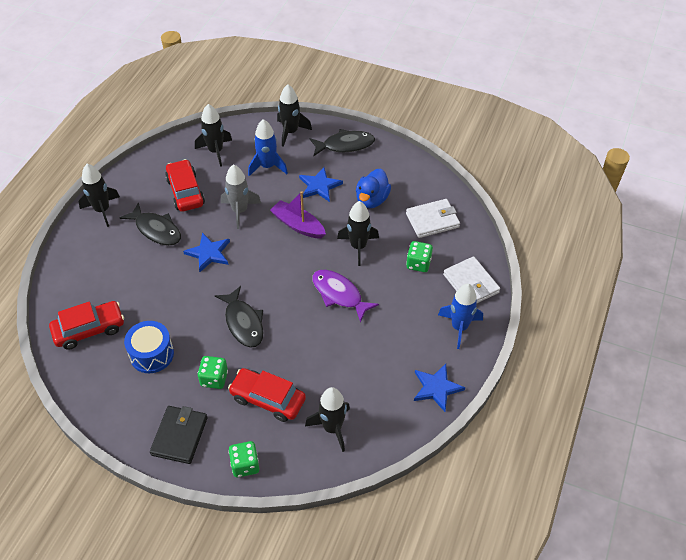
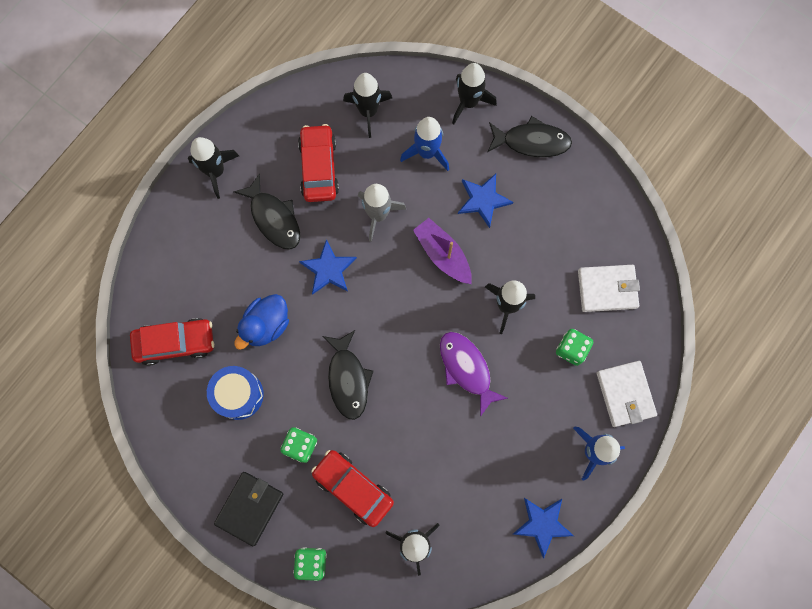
camera: 15 degrees right, 25 degrees up
blue duck [356,169,391,208] -> blue duck moved to [234,294,289,350]

